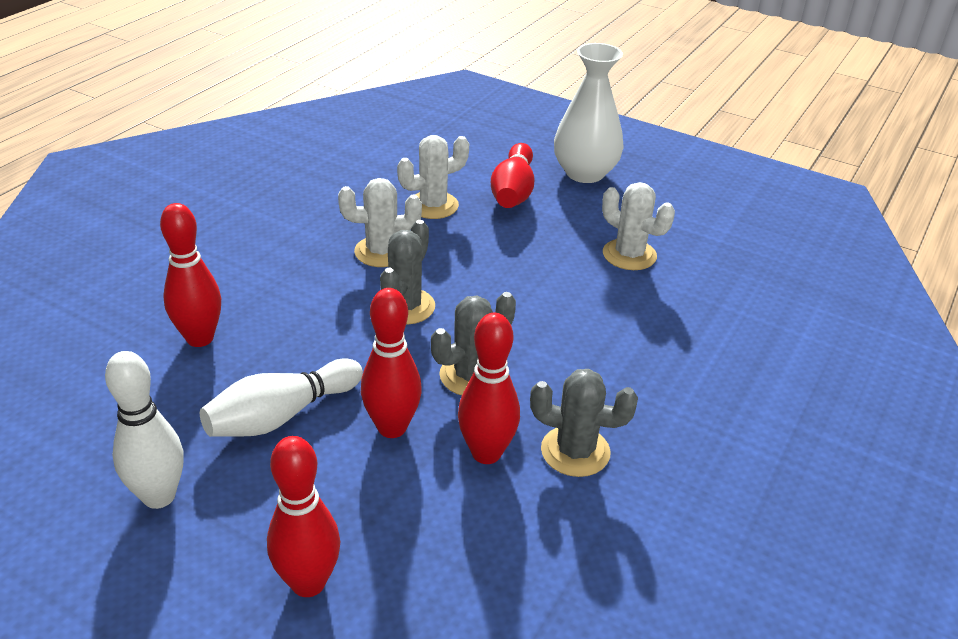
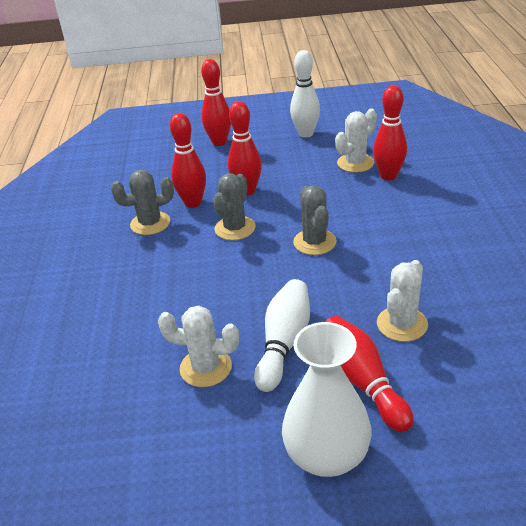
camera: 150 degrees right, 0 degrees up
white bowling pin [200,358,363,437] -> white bowling pin moved to [254,279,310,392]
white cactus [338,178,422,267] -> white cactus moved to [335,108,377,173]

